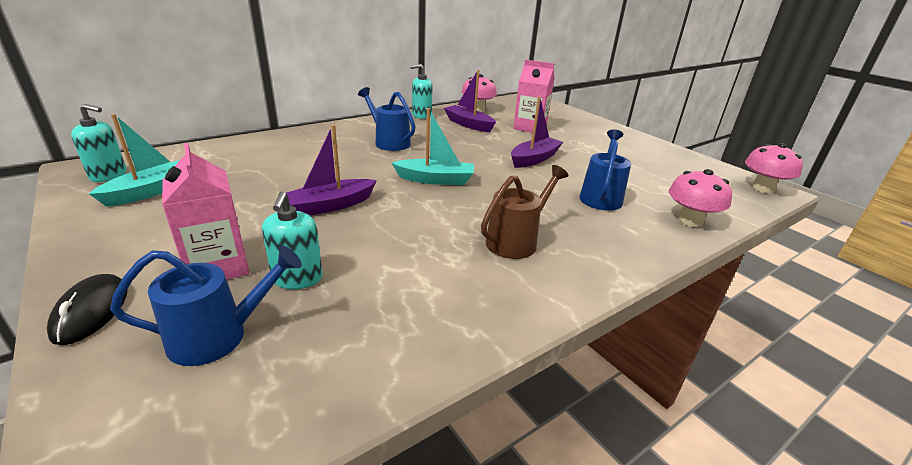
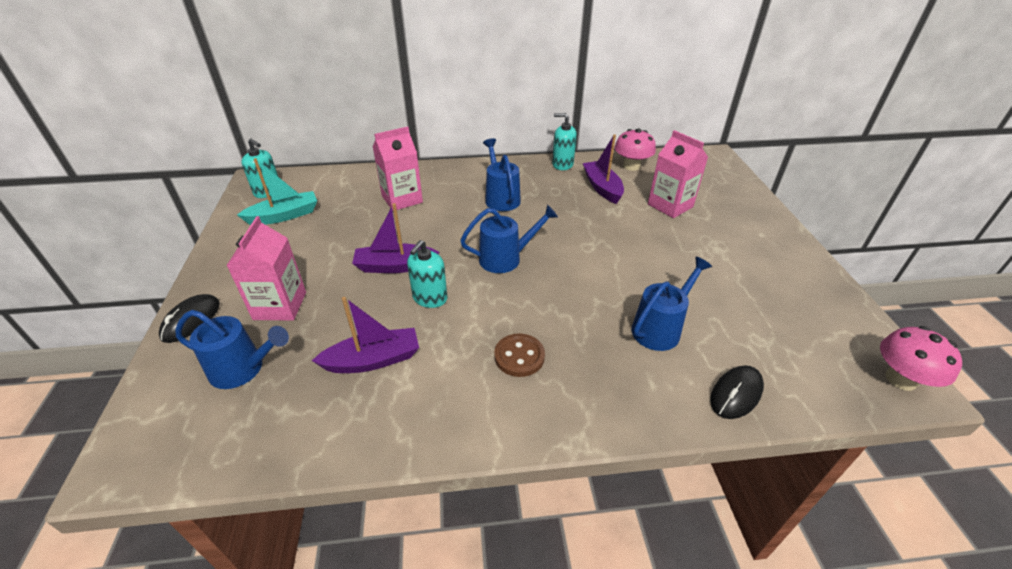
camera: 30 degrees right, 10 degrees up
turquoise soap dispenser [262,191,323,289] -> turquoise soap dispenser moved to [407,240,447,308]
turquoise boat [391,108,474,185] -> blue watering can [460,205,558,273]
brown watering can [481,165,569,259] -> brown button [494,334,545,377]
purple boat [511,97,563,168] -> purple boat moved to [312,297,419,373]
pink mushroom [669,169,732,227] -> black mouse [710,366,764,419]
none -> pink carton [373,126,423,211]

